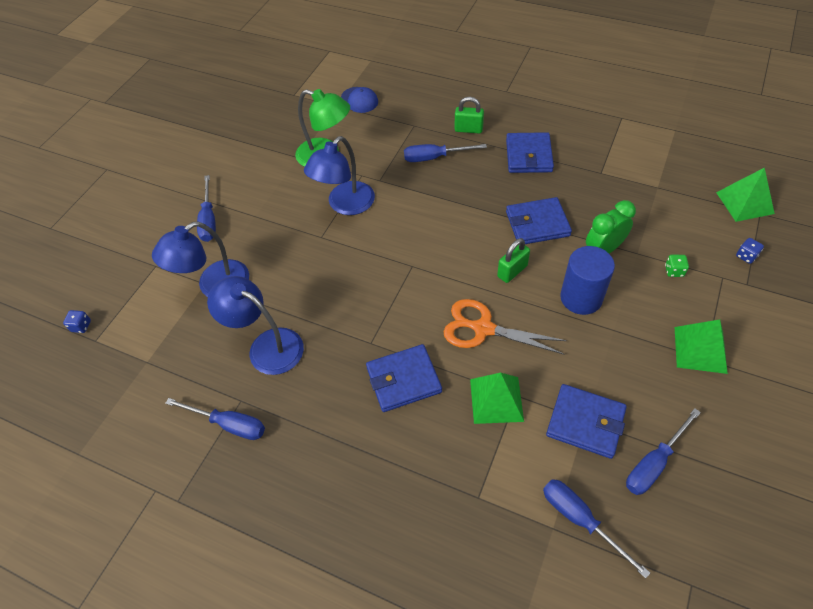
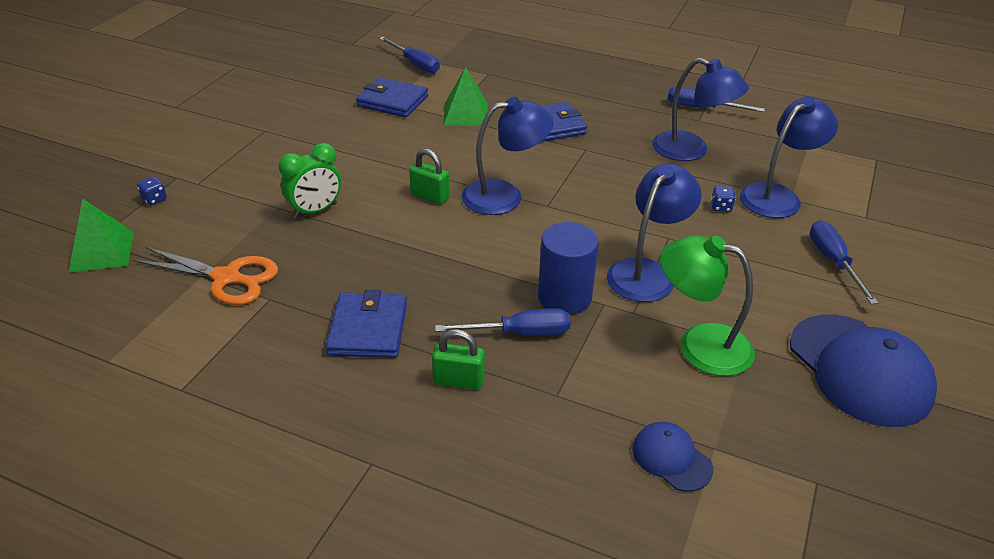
camera: 175 degrees right, 15 degrees down
blue dice [63,310,91,333] -> blue dice moved to [711,185,736,212]
orange scissors [443,299,567,354] -> orange scissors moved to [133,247,278,305]
green padlock [497,238,530,283] -> green padlock turned 75 degrees clockwise [409,149,450,204]
blue wallet [506,197,572,244] -> none
blue cylinder [560,246,615,315] -> blue cylinder moved to [538,222,599,315]
blue screwdriver [626,408,701,495] -> none
green dice [665,255,689,277] -> none
green pyramid [674,319,728,374] -> none
none -> blue lamp [462,97,554,215]
none -> blue cap [790,315,937,427]

